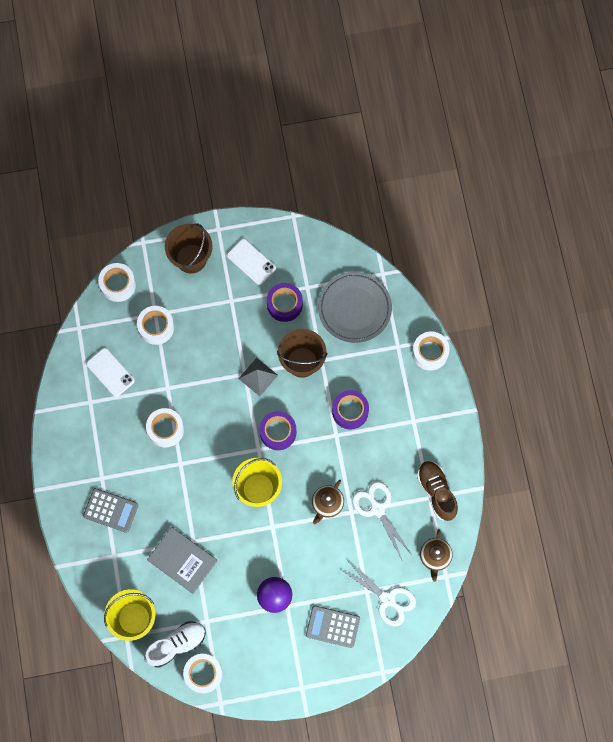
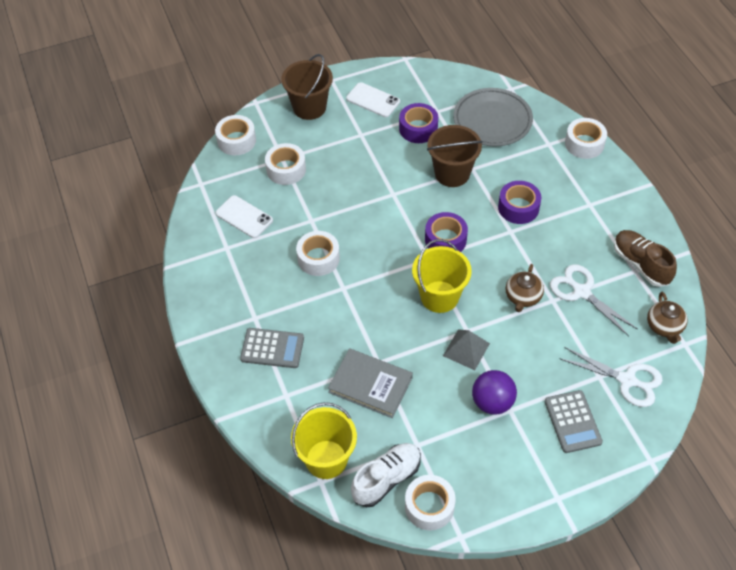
camera: 10 degrees left, 20 degrees down
grey pyramid [238,358,278,396] -> grey pyramid moved to [443,329,490,370]
grey calculator [306,605,360,648] -> grey calculator turned 105 degrees counterclockwise [544,390,603,453]

